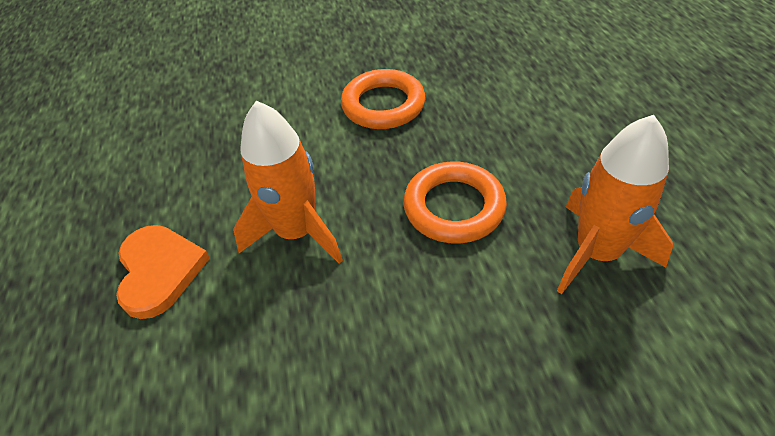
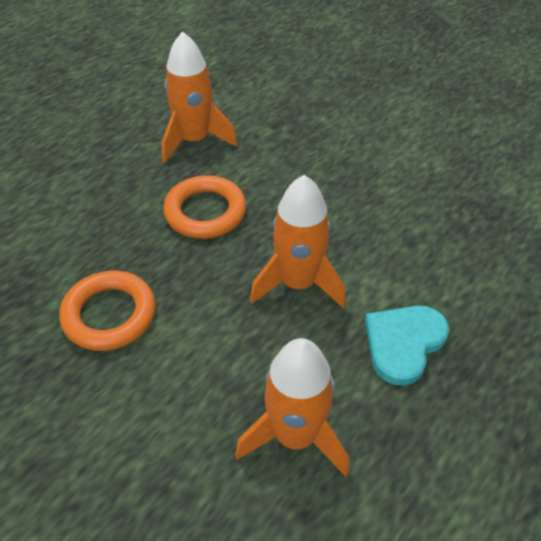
camera: 130 degrees left, 0 degrees up
orange heart [116,225,210,319] -> turquoise heart [365,306,449,386]
none -> orange rocket [235,338,349,477]

